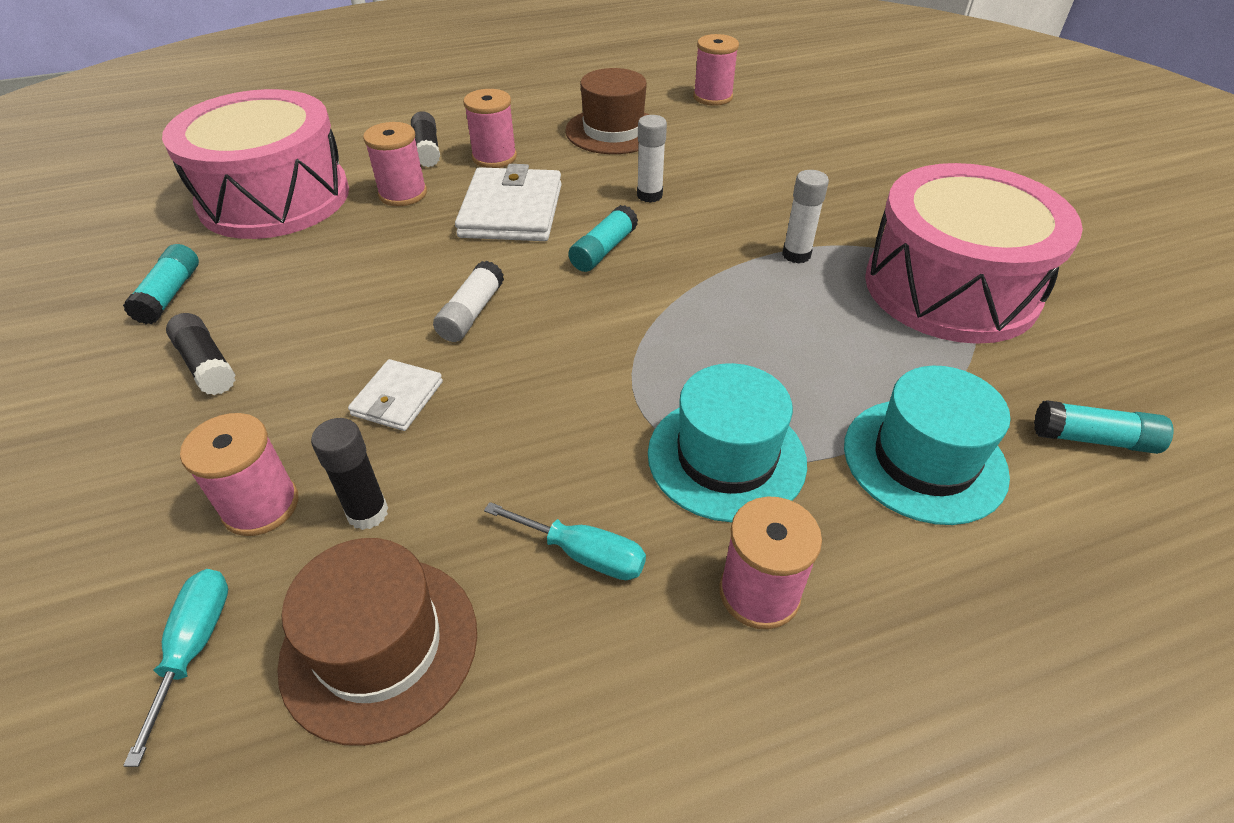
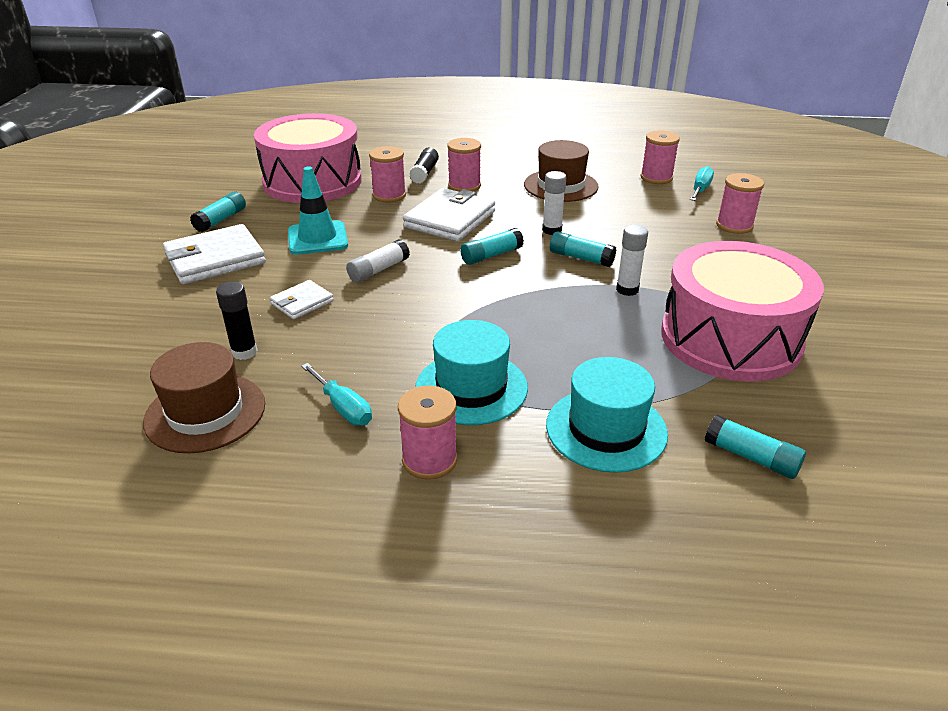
camera: 25 degrees right, 10 degrees down
turquoise screwdriver [123,569,228,767] -> turquoise screwdriver moved to [690,166,714,201]
black glue stick [166,313,236,395] -> white wallet [163,224,266,284]
pink spool [180,413,298,536] -> pink spool moved to [716,173,764,234]
none -> turquoise traffic cone [288,167,348,255]
none -> turquoise glue stick [550,231,616,267]

